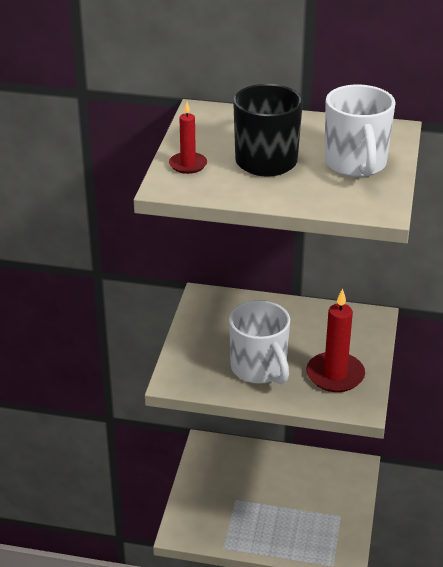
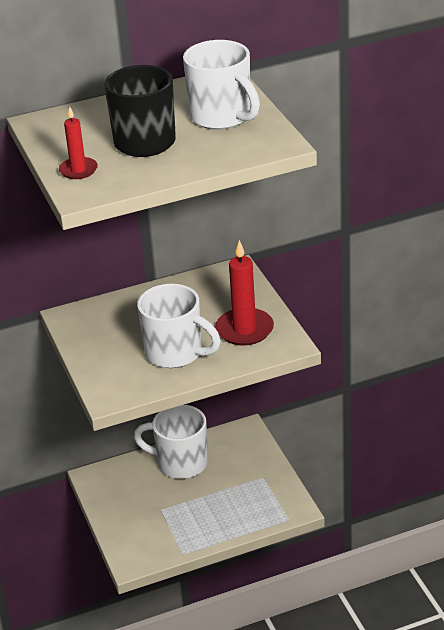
camera: 30 degrees left, 0 degrees up
none -> white mug [134,405,208,479]

